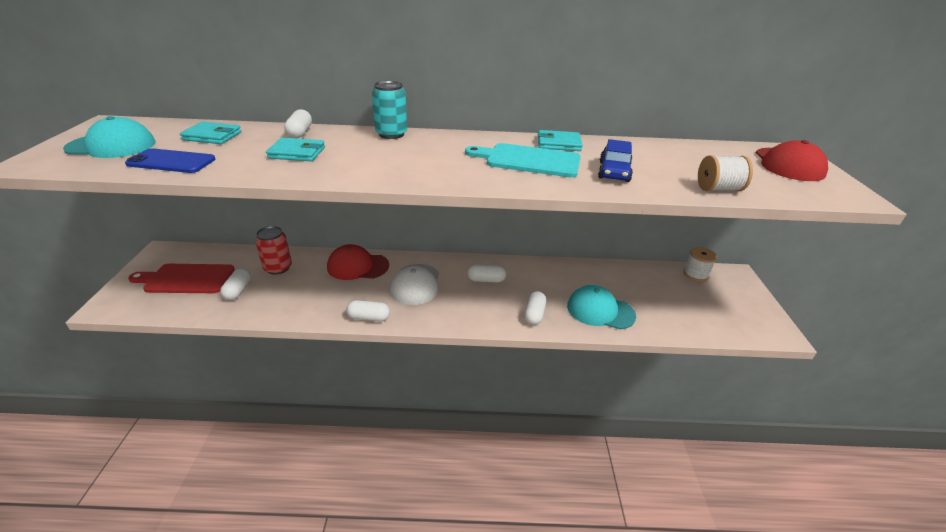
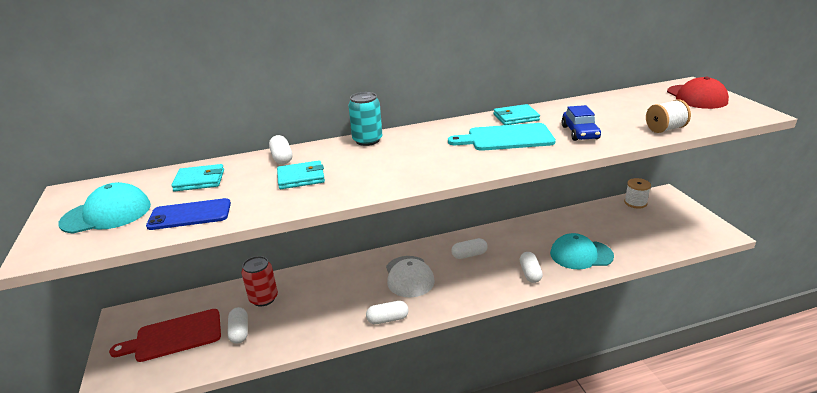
camera: 15 degrees left, 5 degrees down
red cap [327,244,389,280] -> none

